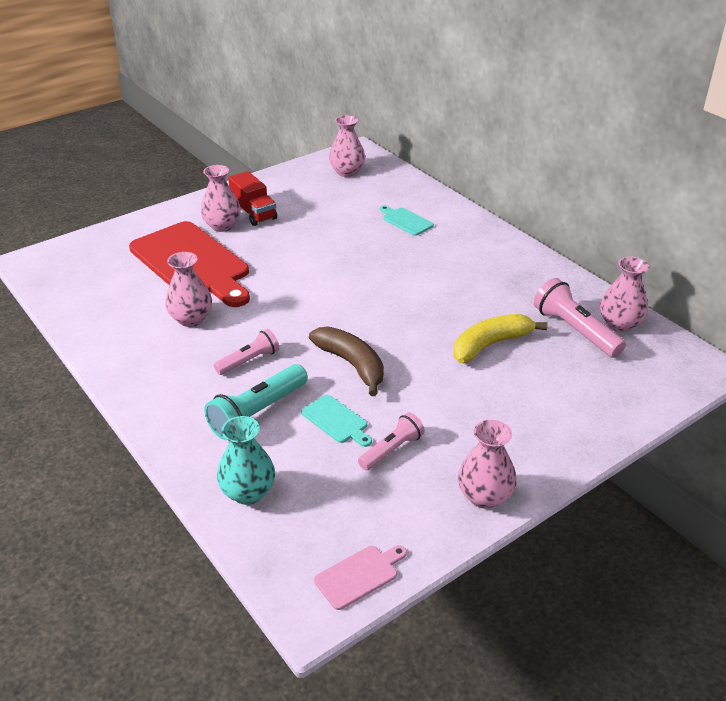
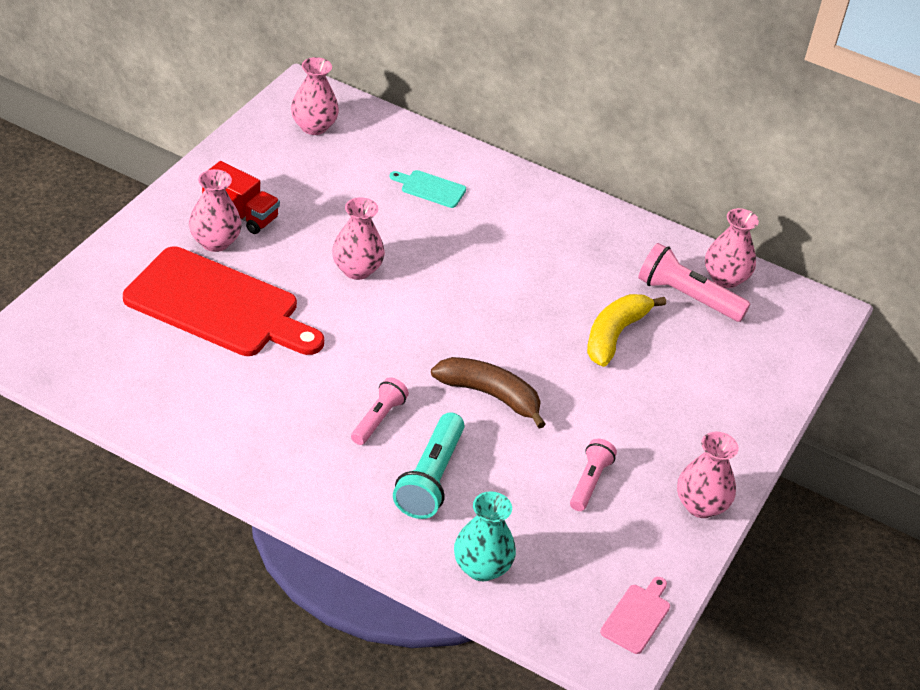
camera: 30 degrees left, 5 degrees up
pink vase [165,252,212,327] -> pink vase moved to [332,197,385,280]
turquoise cutting board [301,395,372,447] -> none

